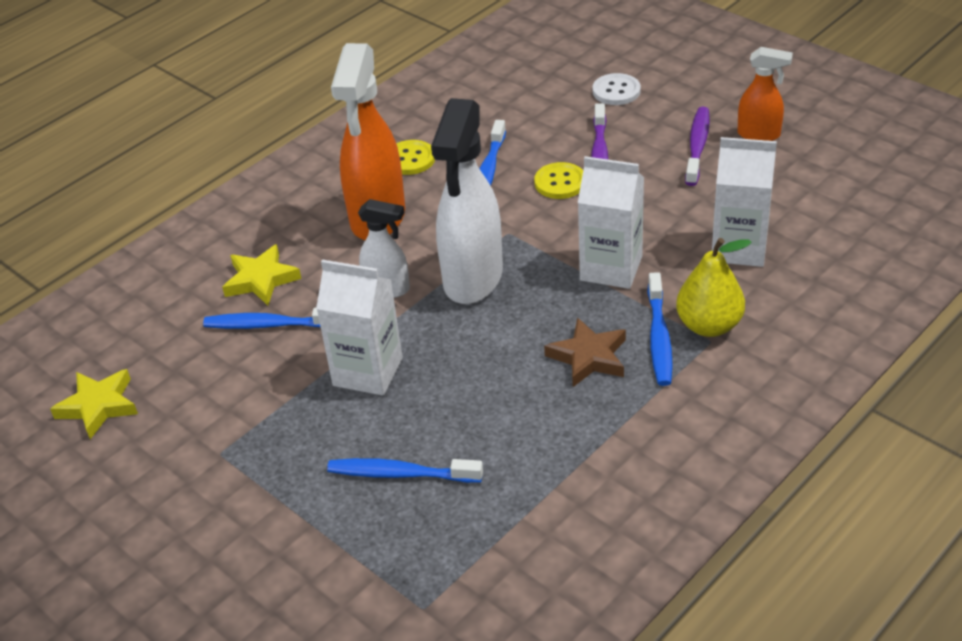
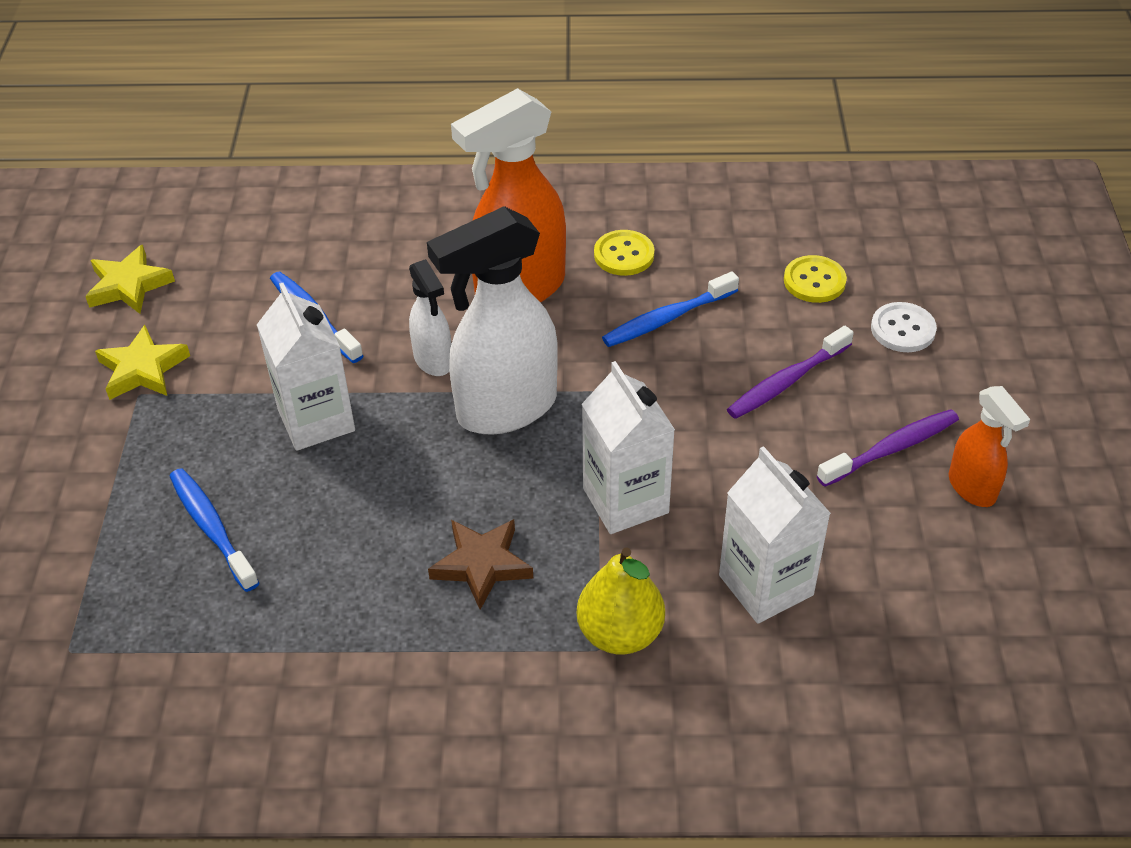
camera: 45 degrees right, 5 degrees up
yellow star [222,244,301,306] -> yellow star moved to [95,325,190,400]
yellow button [534,162,583,199] -> yellow button moved to [784,255,847,303]
blue toothbrush [647,272,673,386] -> none

